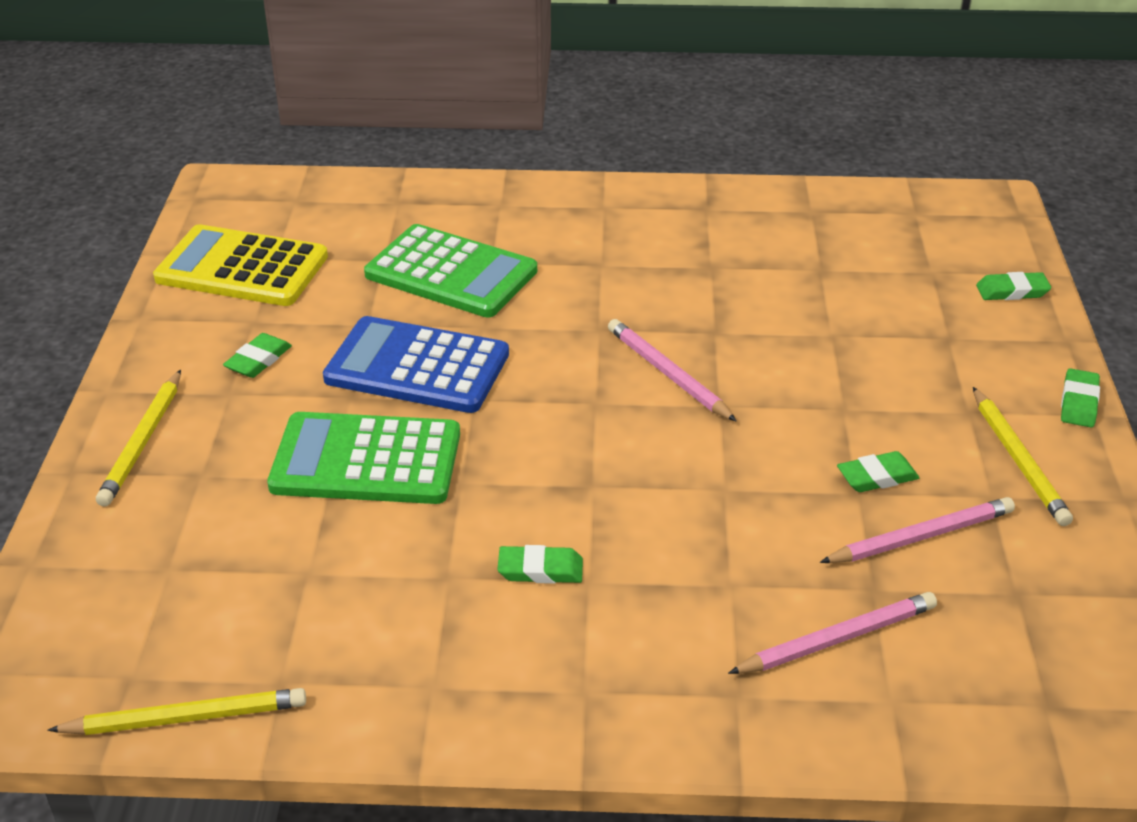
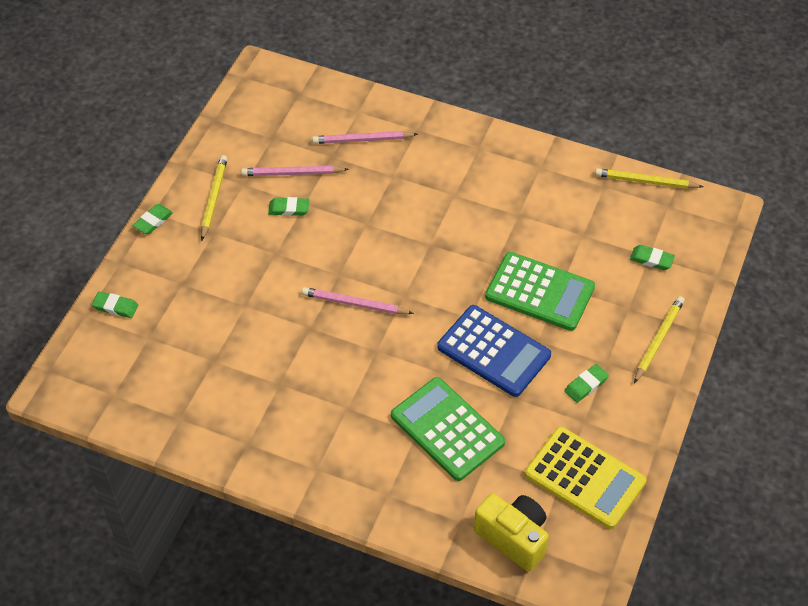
camera: 160 degrees left, 15 degrees up
green eraser [497,545,583,584] -> green eraser moved to [630,245,675,270]
pink pencil [608,319,737,422] -> pink pencil turned 120 degrees clockwise [301,287,414,314]
none -> yellow camera [474,493,549,572]

